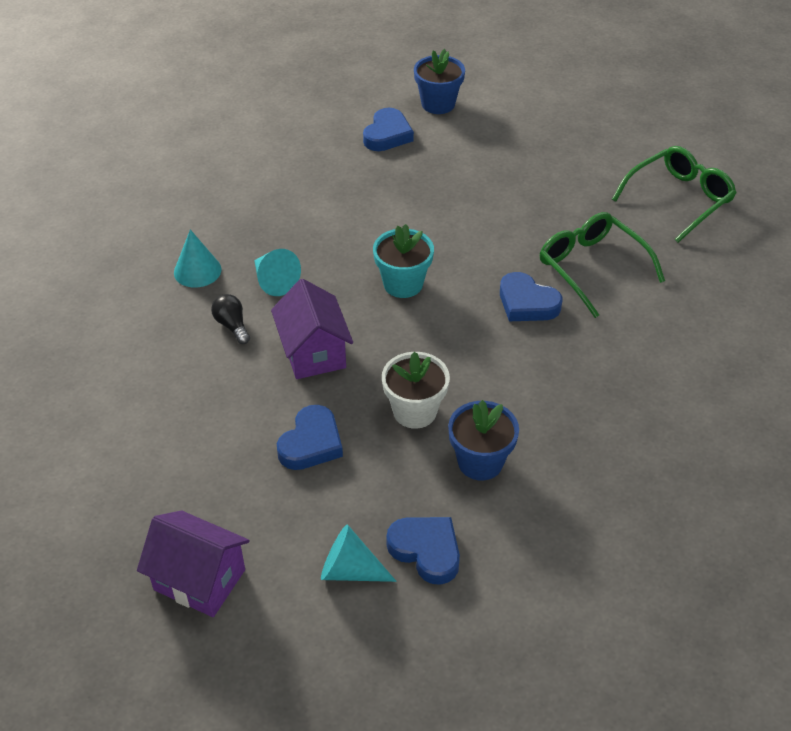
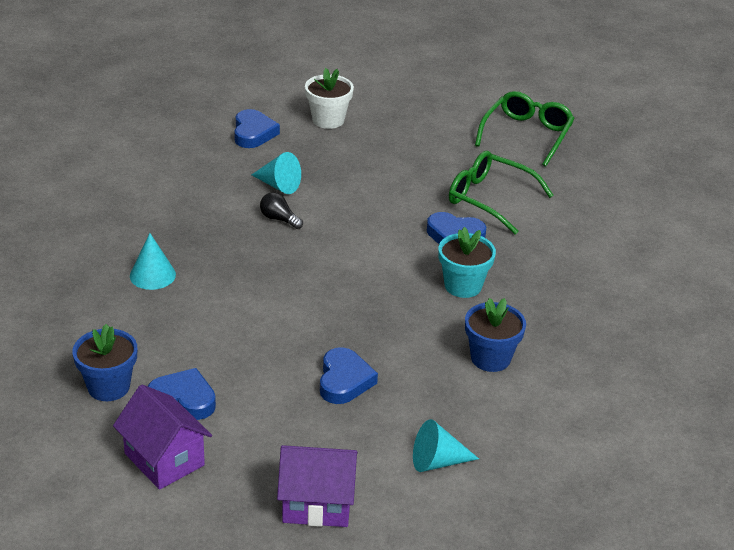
camera: 25 degrees left, 10 degrees down
black light bulb [211,294,250,344] -> black light bulb moved to [260,192,303,229]
turquoise cone [254,249,301,296] -> turquoise cone moved to [251,152,301,194]
purple house [271,279,353,379] -> purple house moved to [113,384,212,490]
turquoise flower pot [373,224,434,298] -> turquoise flower pot moved to [439,227,496,298]
white flower pot [382,352,450,429] -> white flower pot moved to [305,68,354,129]
blue heart [386,517,460,585] -> blue heart moved to [148,368,216,420]
blue flower pot [414,49,465,114] -> blue flower pot moved to [72,324,137,401]

